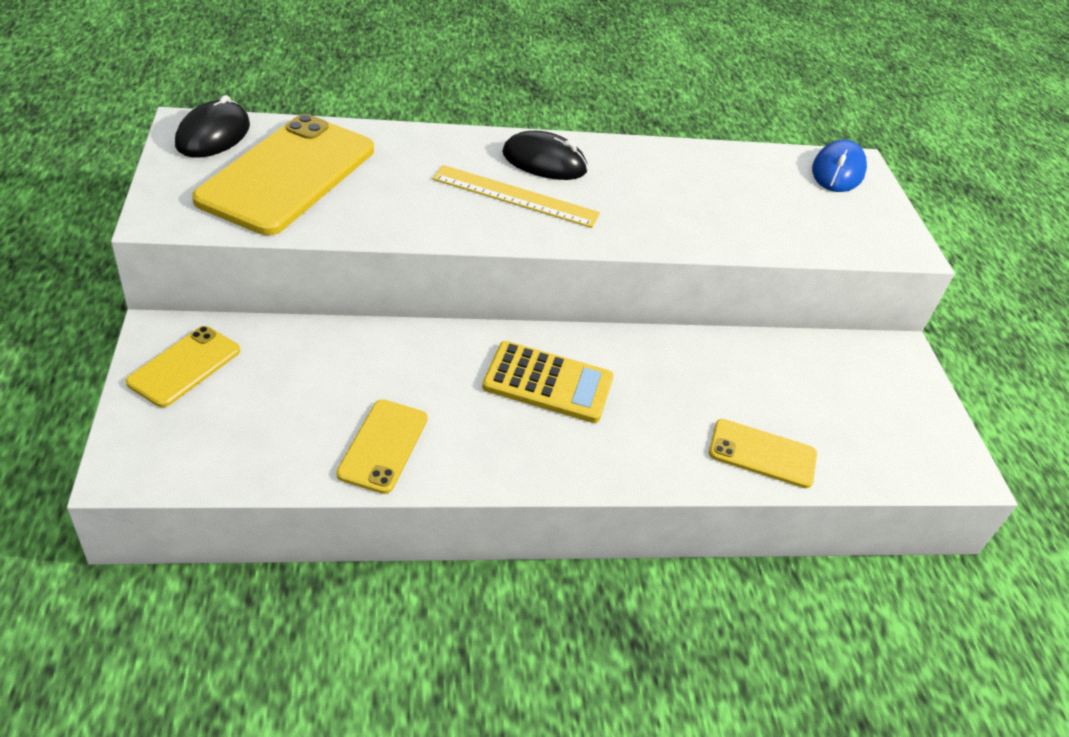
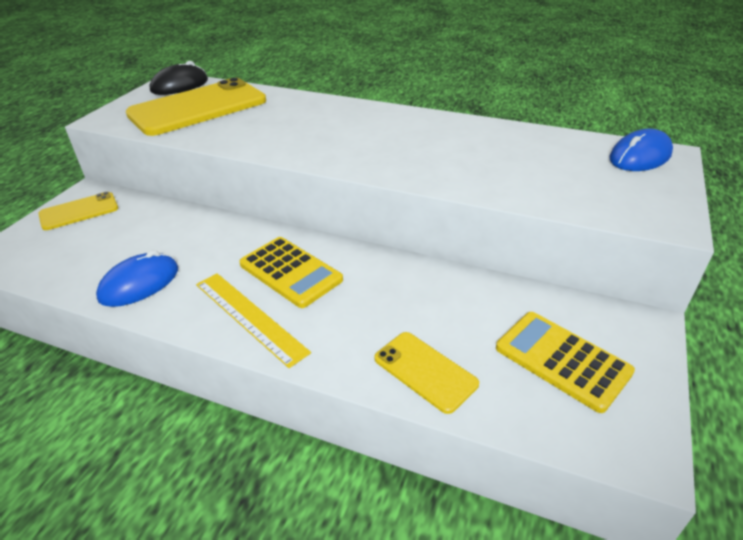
camera: 35 degrees right, 5 degrees down
yellow phone [336,399,428,494] -> blue mouse [96,250,178,307]
yellow ruler [433,165,600,228] -> yellow ruler moved to [196,273,311,368]
black mouse [502,131,588,180] -> none
none -> yellow calculator [496,312,635,413]

